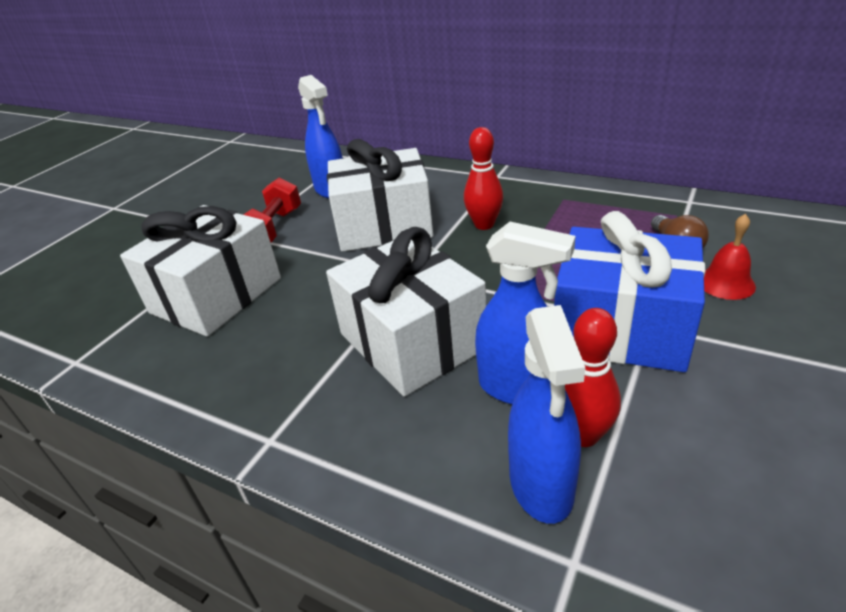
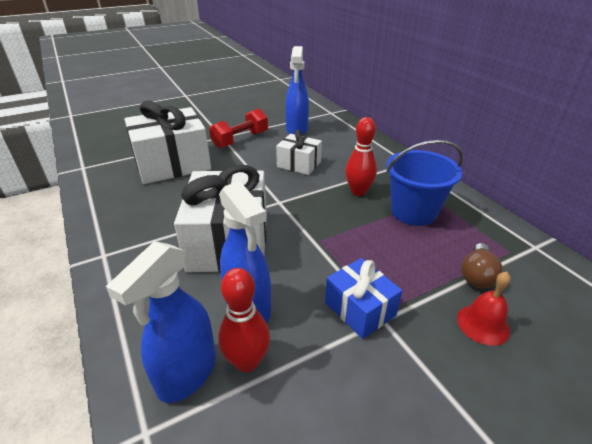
camera: 30 degrees right, 0 degrees up
white gift [327,139,433,252] -> white gift [276,129,322,175], size x0.54
blue gift [554,211,706,372] -> blue gift [325,258,402,339], size x0.54
none -> blue bucket [386,140,463,226]

